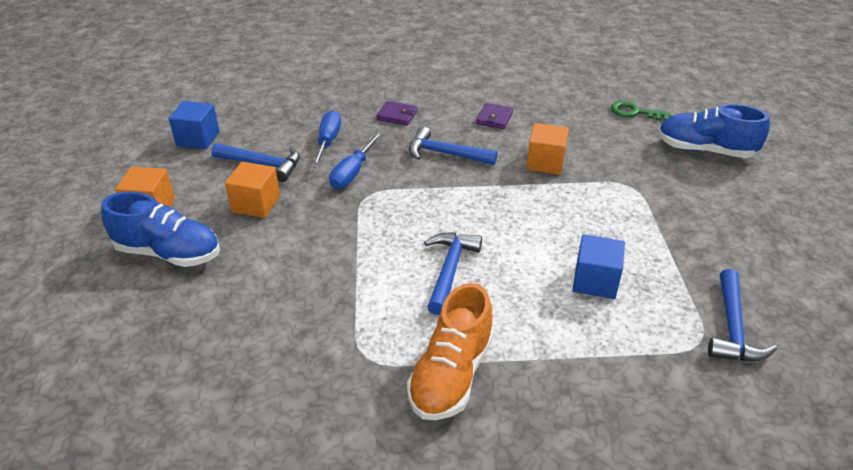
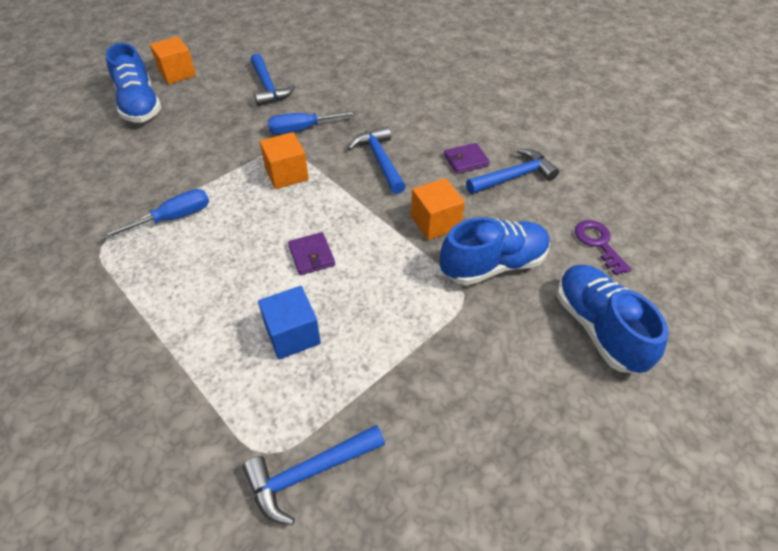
camera: 50 degrees right, 10 degrees up
blue cube [168,101,220,149] -> none
orange cube [225,162,280,218] -> orange cube moved to [260,132,309,189]
blue screwdriver [312,110,341,168] -> blue screwdriver moved to [101,189,209,240]
purple wallet [377,101,418,126] -> purple wallet moved to [288,232,335,275]
orange shoe [407,283,494,420] -> none
blue hammer [424,233,482,315] -> blue hammer moved to [466,149,559,194]
green key [611,101,671,121] -> purple key [575,220,631,275]
none -> blue shoe [440,217,550,286]

